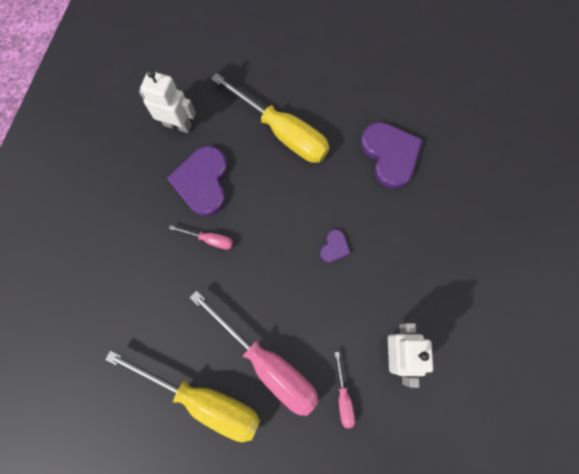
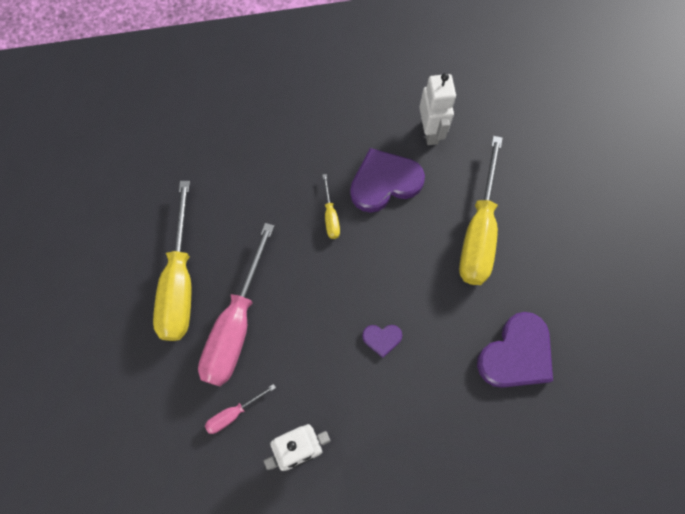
camera: 65 degrees right, 5 degrees down
pink screwdriver [169,225,233,250] -> yellow screwdriver [322,174,340,239]

